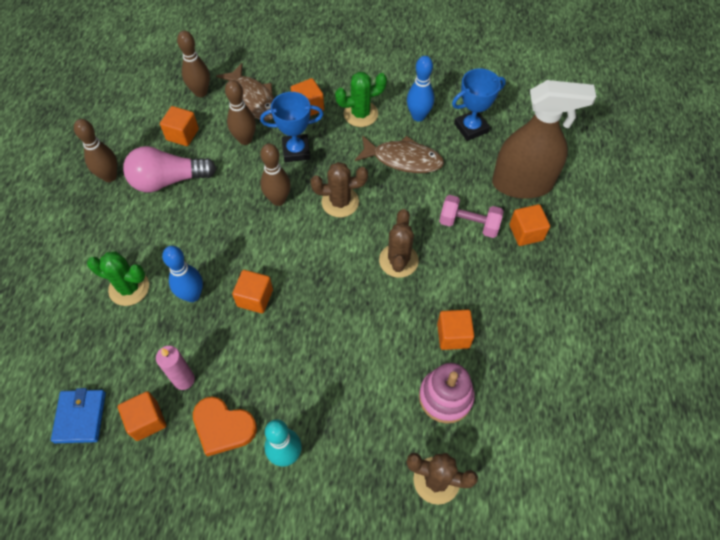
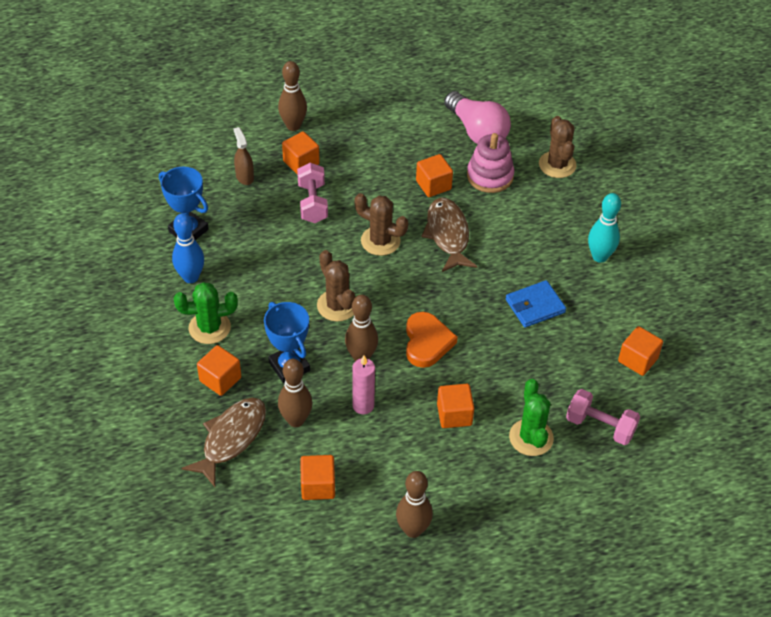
camera: 115 degrees left, 10 degrees down
blue wallet [51,388,106,443] -> blue wallet moved to [506,280,566,328]
pink light bulb [123,146,216,192] -> pink light bulb moved to [444,91,511,144]
pink candle [156,346,195,390] -> pink candle moved to [352,355,375,414]
blue bowling pin [162,246,203,302] -> none
brown bowling pin [177,31,210,97] -> brown bowling pin moved to [278,61,307,131]
orange heart [193,397,257,457] -> orange heart moved to [406,312,458,368]
orange cube [232,270,273,313] -> orange cube moved to [437,384,474,428]
green cactus [335,72,387,127] -> green cactus turned 60 degrees counterclockwise [174,282,238,344]
brown fish [355,135,444,173] -> brown fish moved to [422,198,477,272]
brown cactus [379,209,419,278] -> brown cactus turned 45 degrees clockwise [354,193,408,256]
brown spray bottle [492,80,596,199] -> brown spray bottle [233,127,254,185], size x0.41
none -> pink dumbbell [566,389,640,445]

